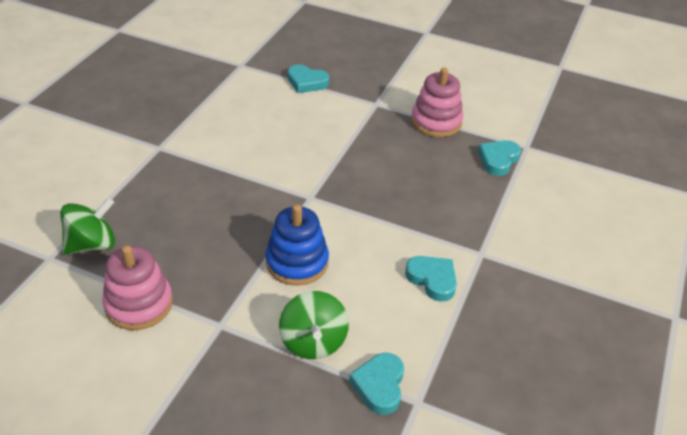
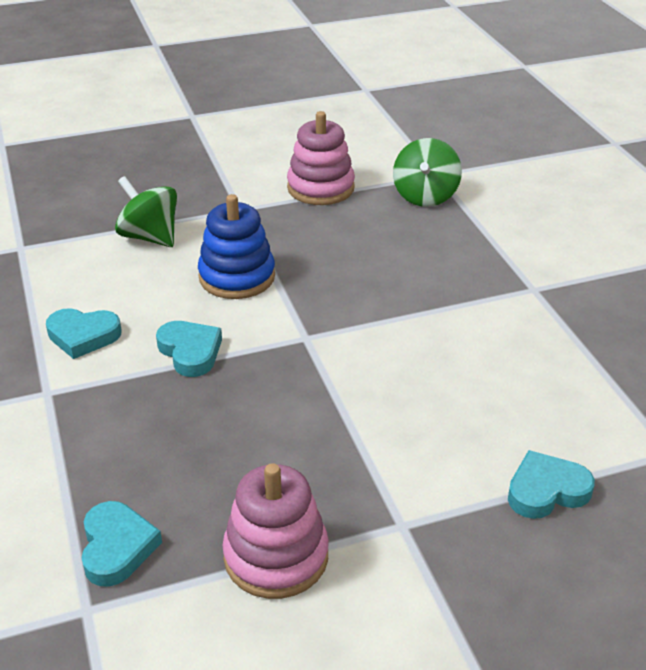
camera: 140 degrees right, 5 degrees down
turquoise heart [349,353,404,415] -> turquoise heart moved to [156,321,222,377]

